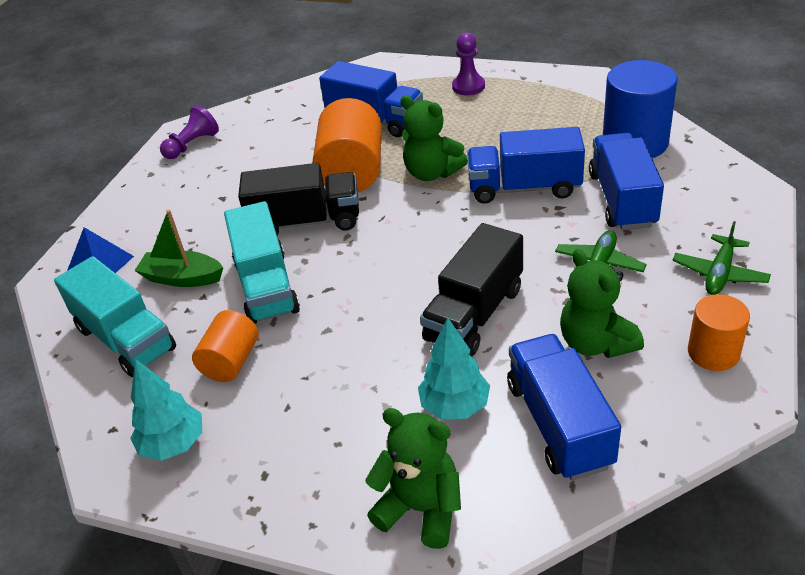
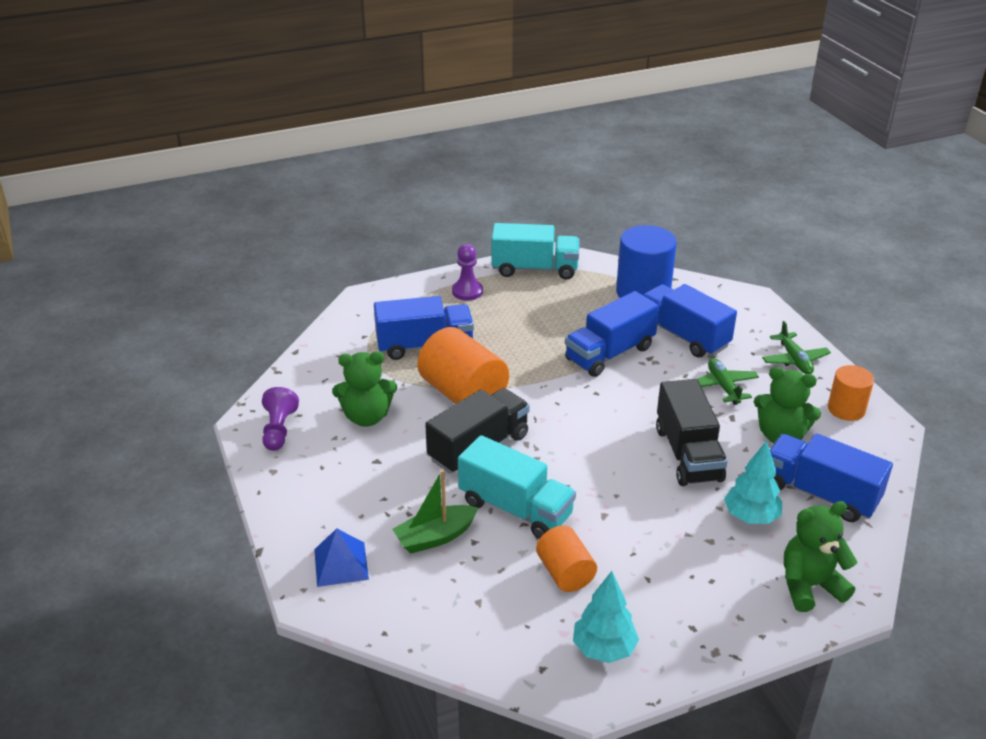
camera: 45 degrees left, 5 degrees down
turquoise truck [54,256,176,377] -> turquoise truck moved to [491,223,580,280]
green teddy bear [400,95,468,181] -> green teddy bear moved to [332,352,397,427]

